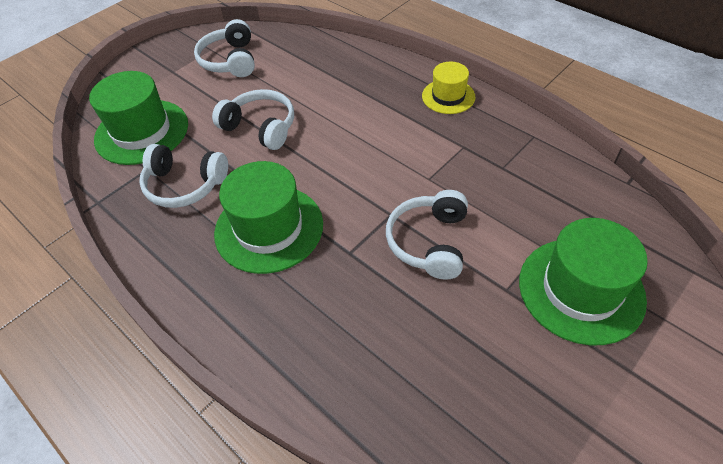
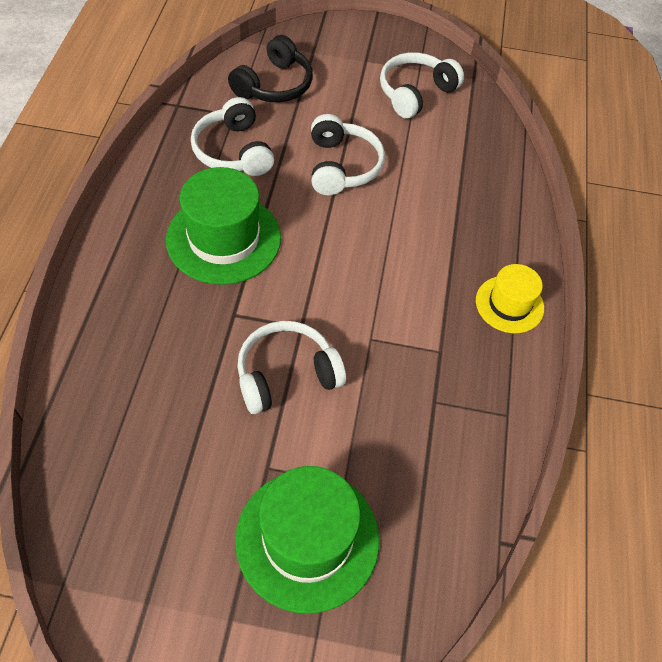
camera: 50 degrees right, 5 degrees up
green hat [89,71,188,165] -> black headphones [228,35,313,102]

